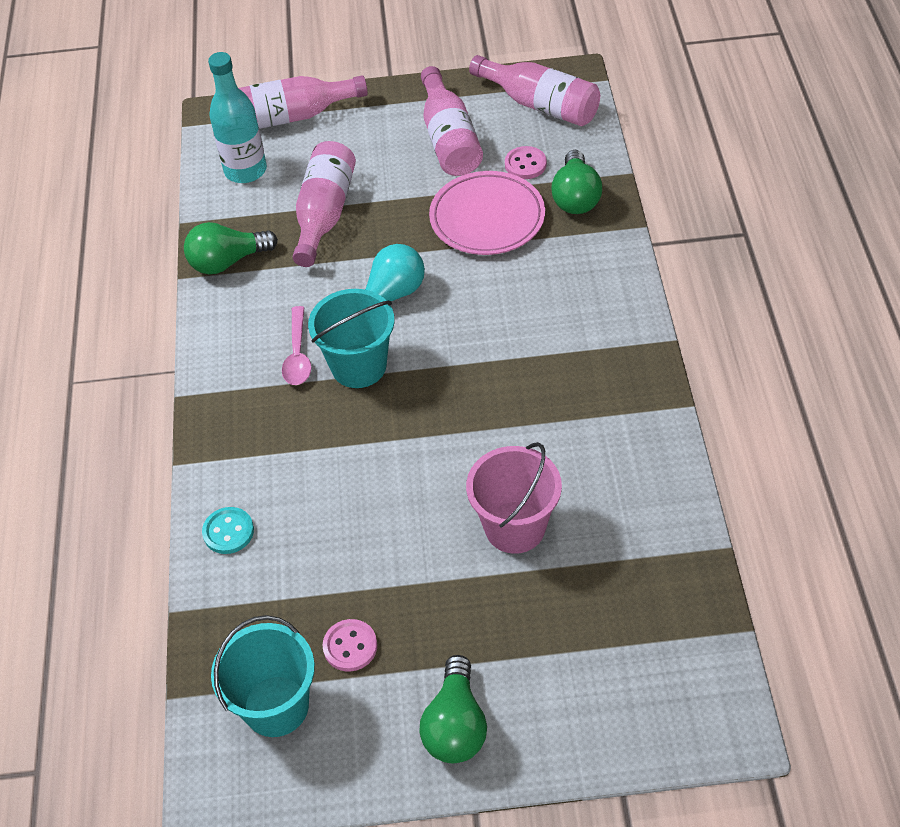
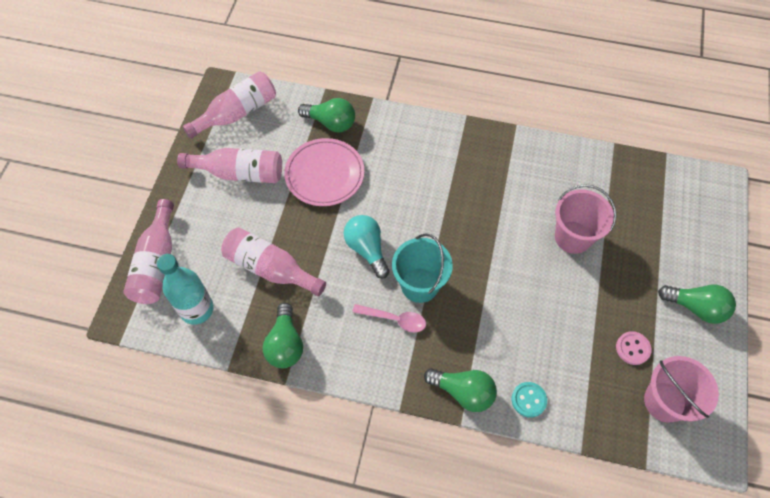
camera: 75 degrees left, 10 degrees up
turquoise bucket [211,615,315,737] -> pink bucket [644,356,719,423]
pink button [505,146,547,179] -> none
none -> green light bulb [424,368,497,412]

